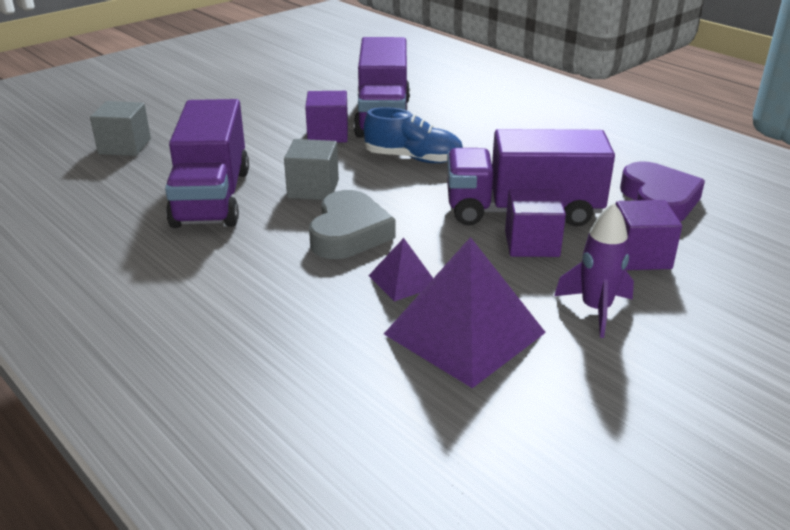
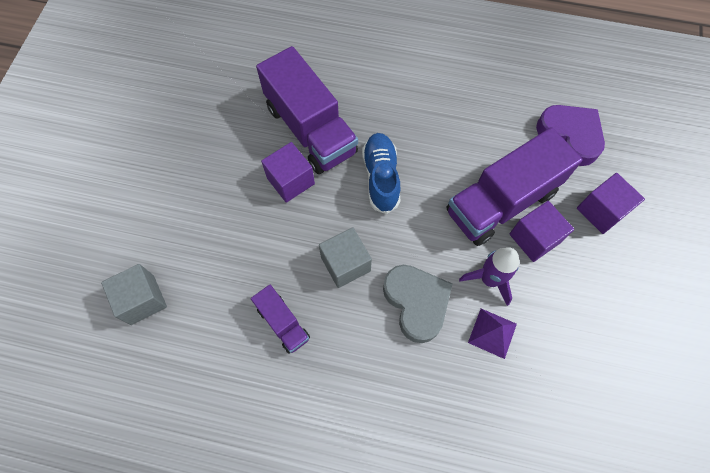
camera: 35 degrees left, 35 degrees up
purple truck [165,99,249,228] -> purple truck [251,285,310,354], size x0.49
blue shoe [364,107,463,163] -> blue shoe turned 75 degrees counterclockwise [362,133,401,214]
purple pyramid [384,237,546,388] -> none
purple rocket [554,203,634,338] -> purple rocket moved to [459,247,519,306]

